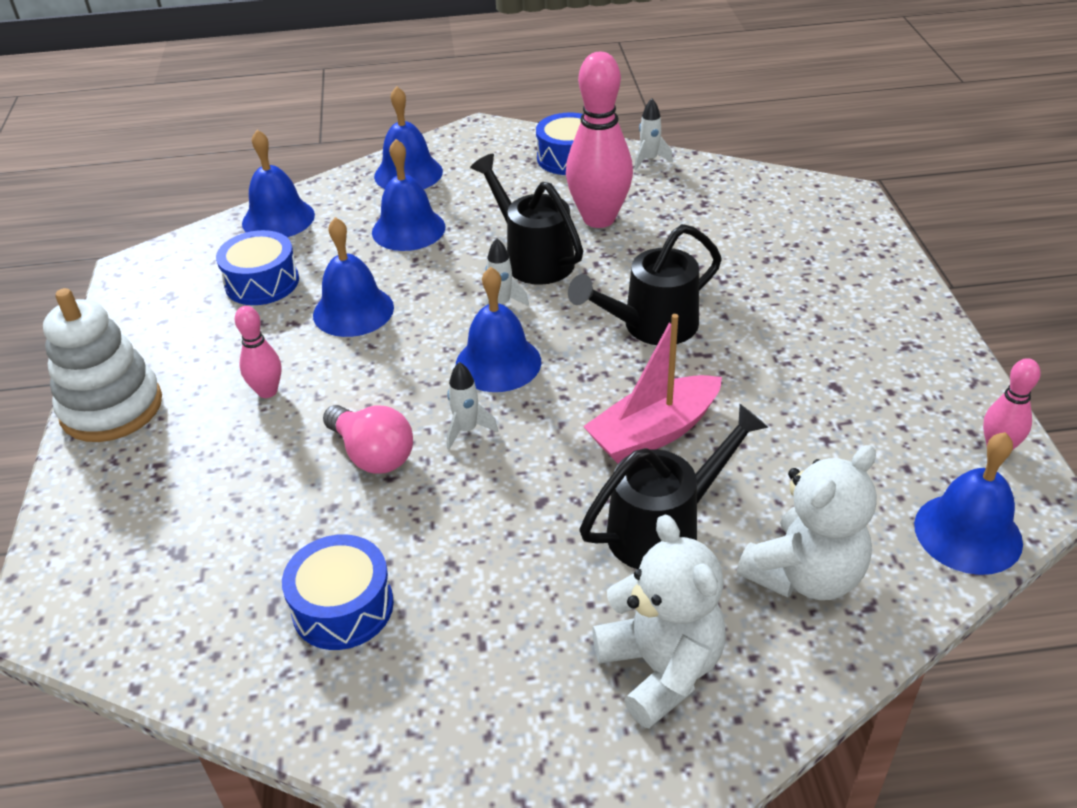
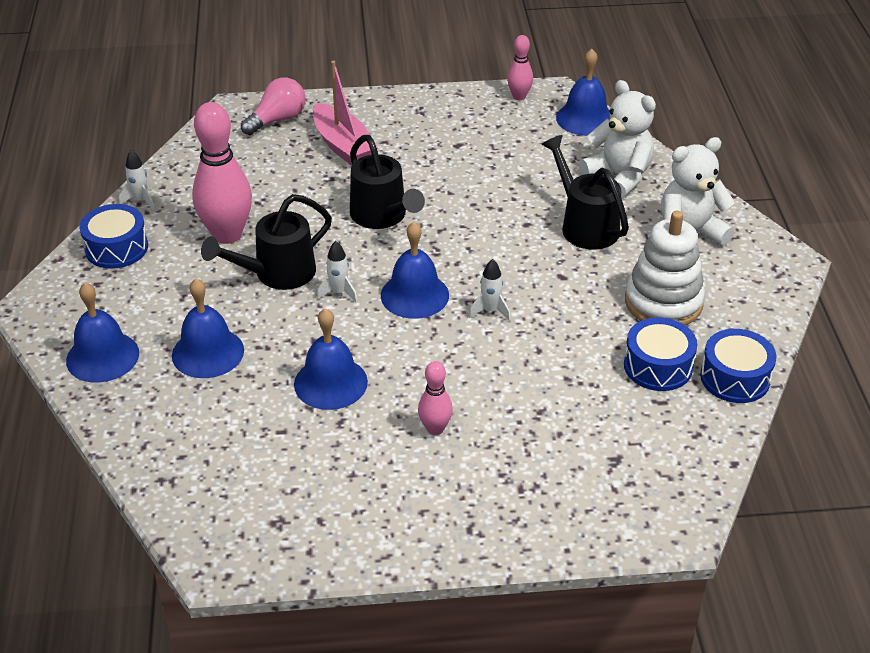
camera: 90 degrees left, 0 degrees up
white stacking toy [43,288,162,442] -> white stacking toy moved to [625,211,705,325]
blue drum [216,230,299,305] -> blue drum moved to [700,329,776,403]
blue bell [242,130,315,237] -> none
pink light bulb [323,405,413,474] -> pink light bulb moved to [241,78,306,135]
pink boat [583,314,722,464] -> pink boat moved to [313,61,378,166]

